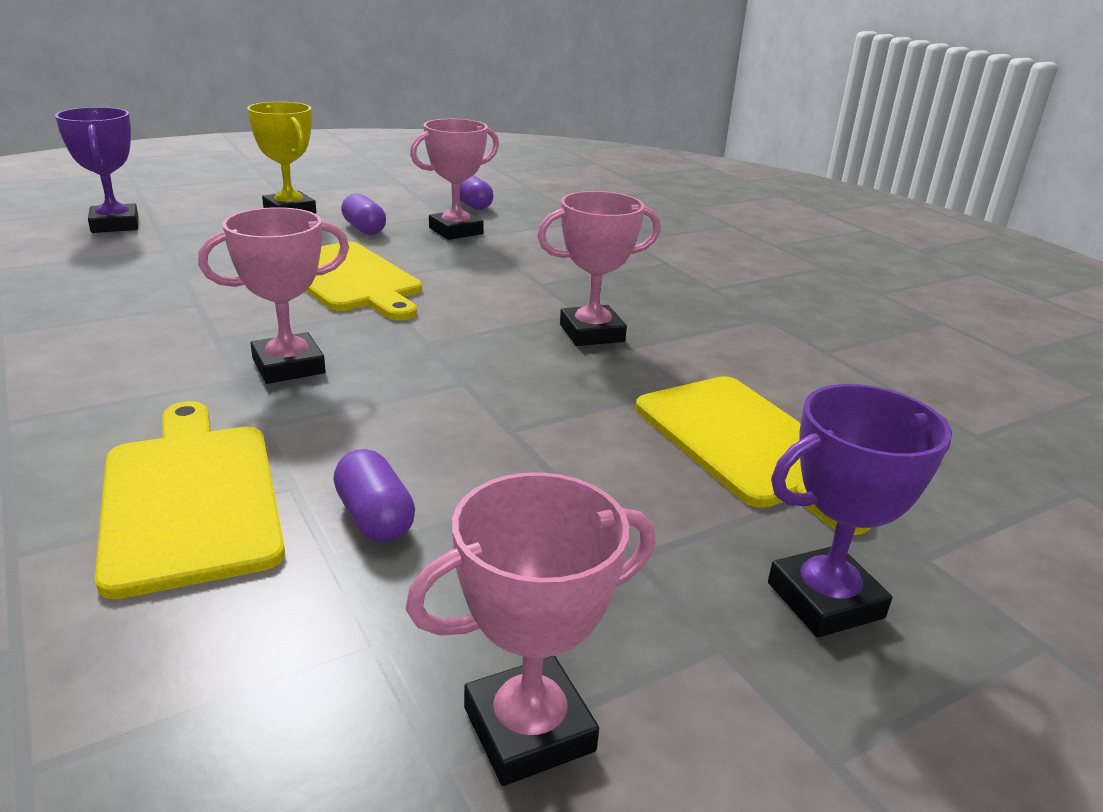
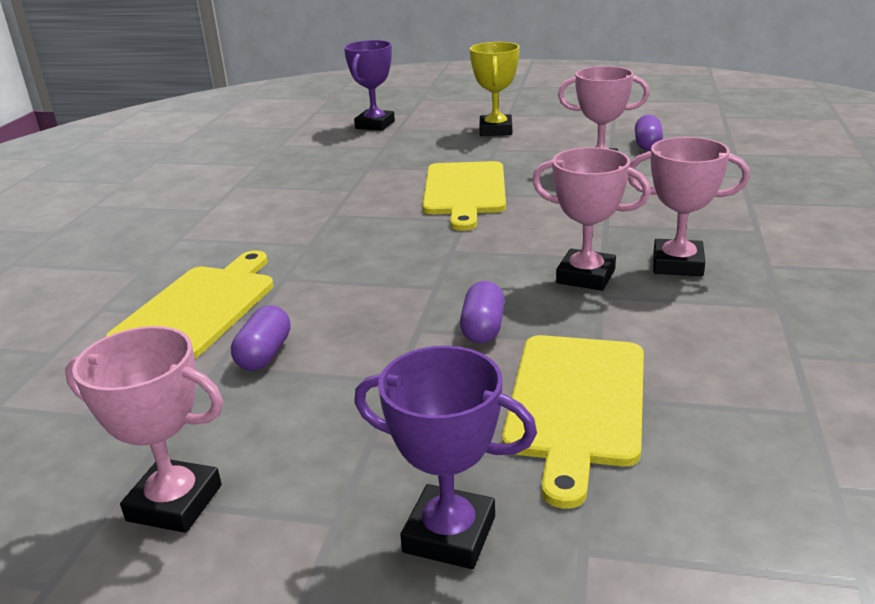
camera: 45 degrees right, 0 degrees up
pink trophy [198,207,349,384] -> pink trophy moved to [628,137,750,276]
purple capsule [341,194,386,235] -> purple capsule moved to [460,281,505,343]

